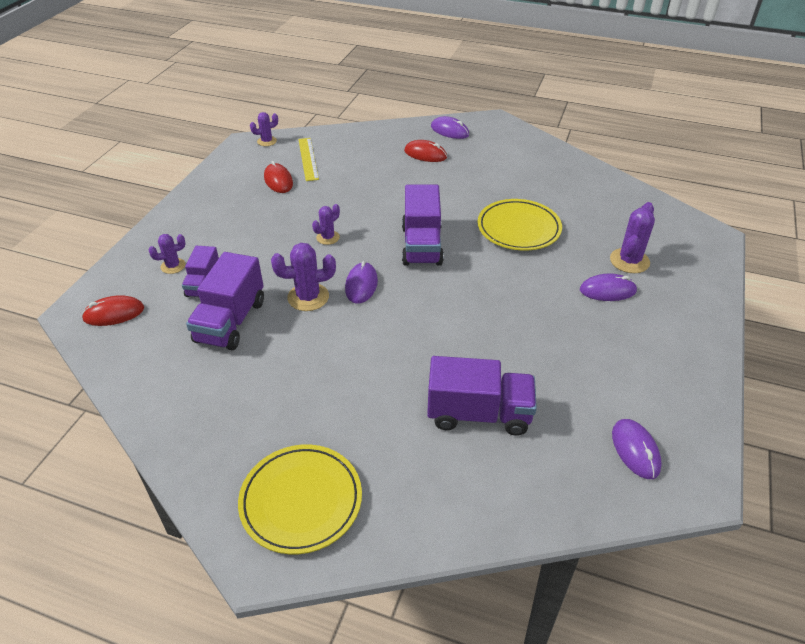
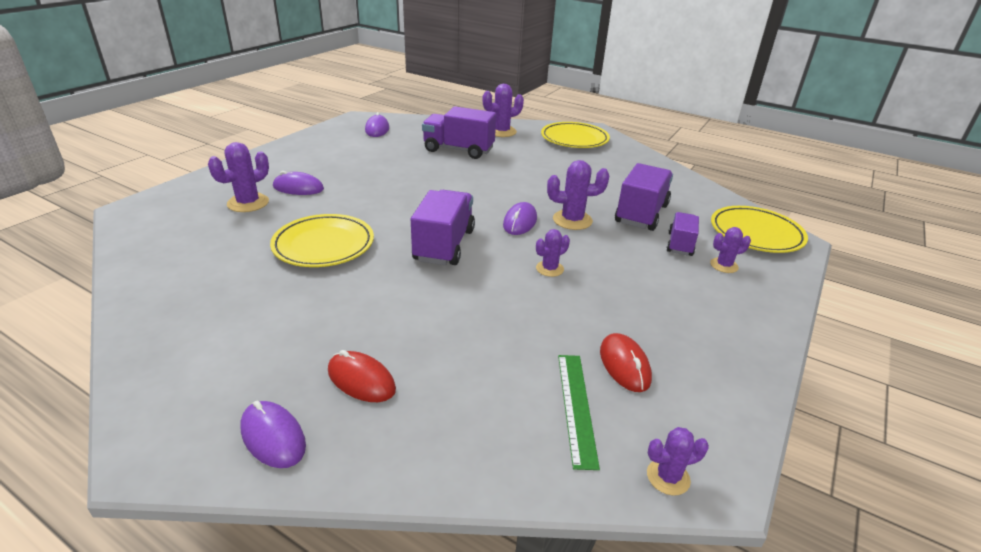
camera: 170 degrees left, 10 degrees down
red mouse [82,295,144,326] -> yellow plate [711,206,808,253]
yellow ruler [298,138,319,181] -> green ruler [558,355,600,470]
none -> purple cactus [483,84,524,137]

